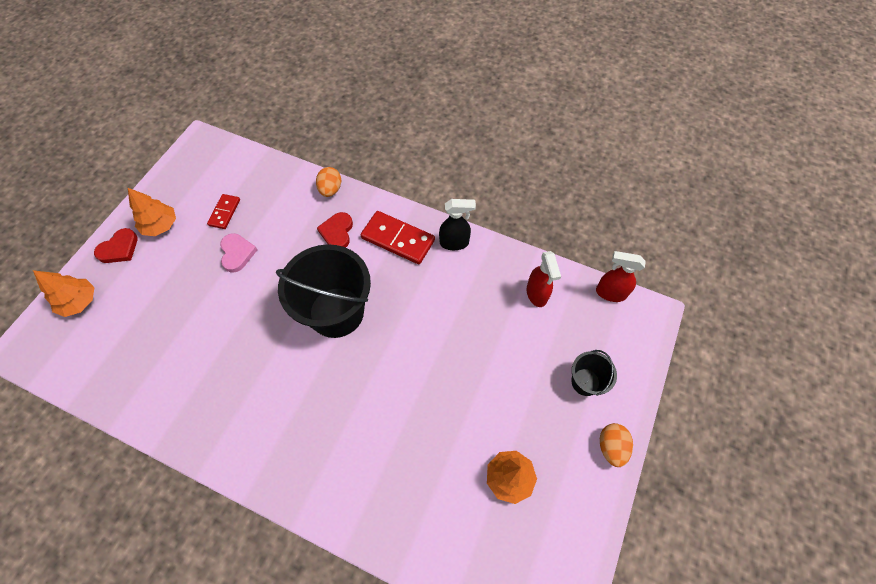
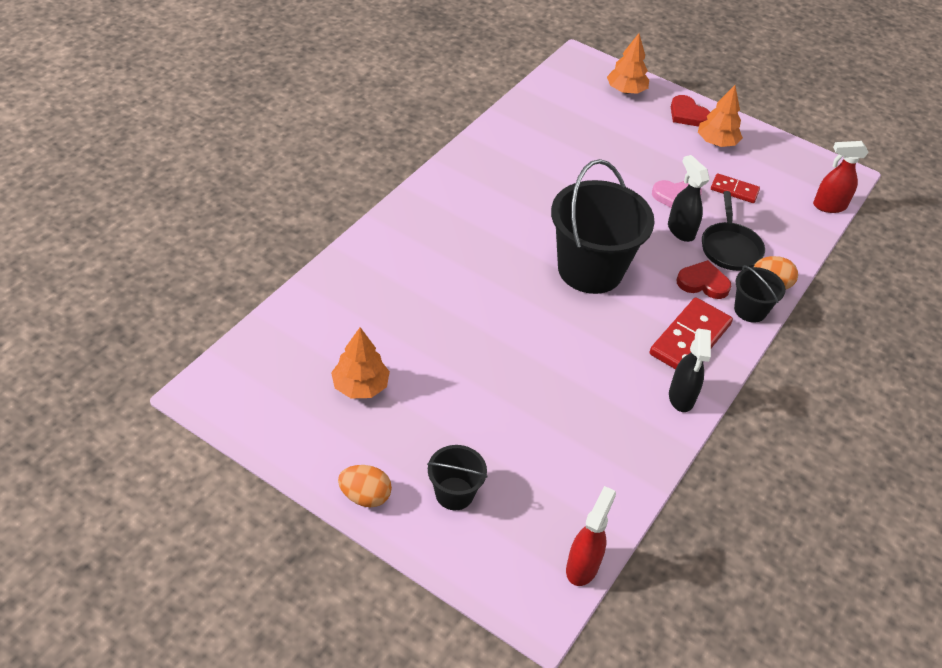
camera: 95 degrees right, 15 degrees down
red spray bottle [527,251,561,307] -> red spray bottle moved to [813,141,869,213]
none -> black spray bottle [668,155,710,242]
none -> black pan [702,191,765,271]
none -> black bucket [734,266,786,323]

